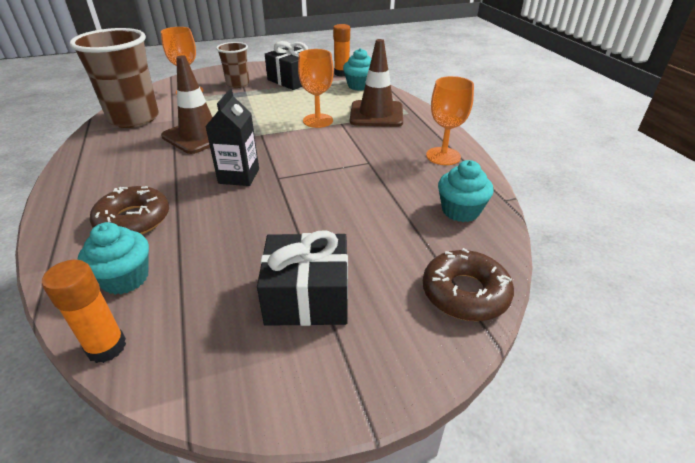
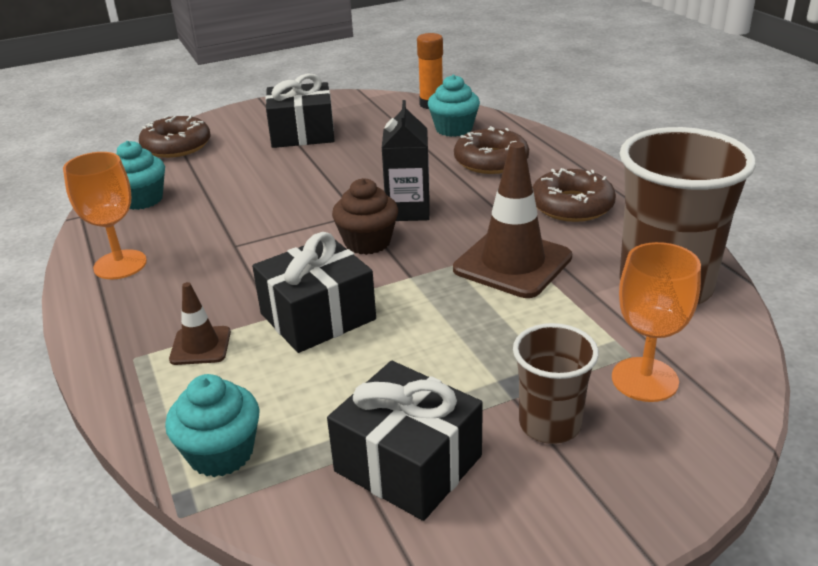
camera: 175 degrees right, 5 degrees down
orange goblet [298,49,334,128] -> black gift [252,232,376,353]
orange glue stick [333,24,350,77] -> none
brown traffic cone [350,39,403,127] -> brown traffic cone [169,282,231,365], size x0.52
none -> brown cupcake [332,178,398,255]
none -> brown donut [532,168,616,222]

